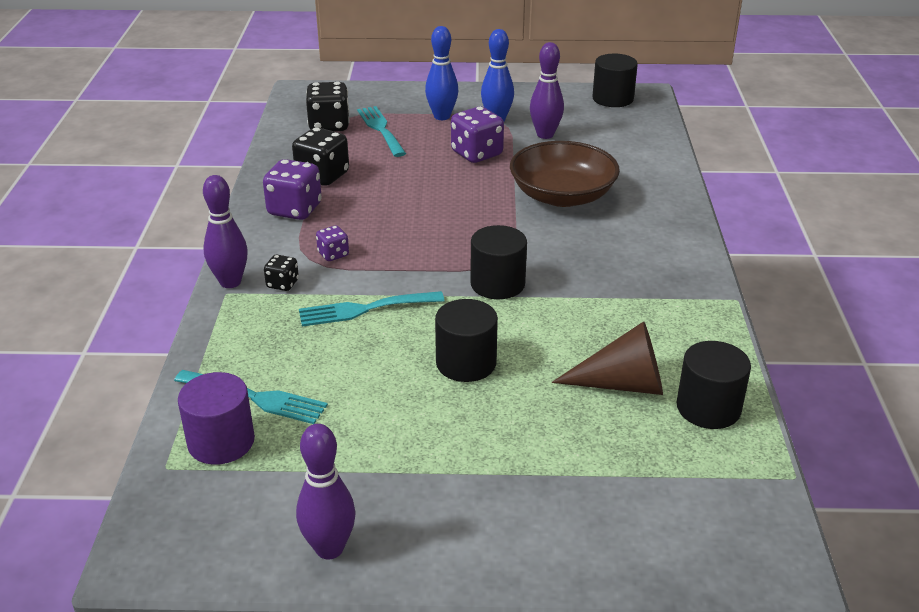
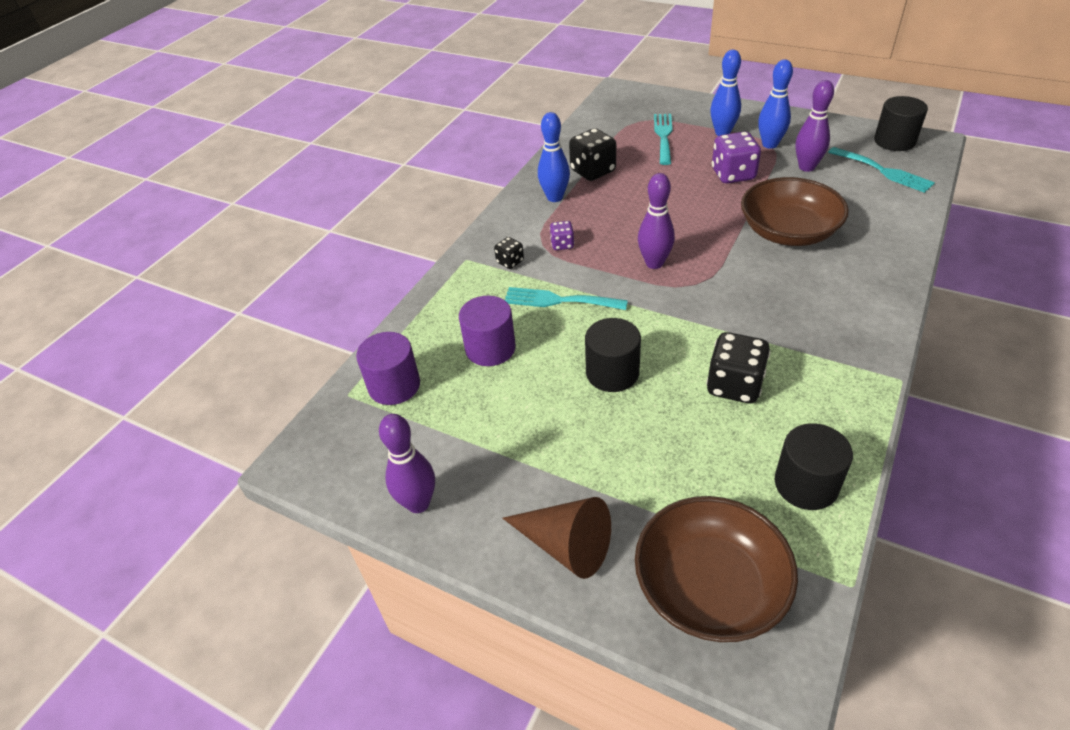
camera: 30 degrees right, 10 degrees up
turquoise fork [174,370,328,424] -> turquoise fork moved to [828,147,935,193]
purple bowling pin [203,175,248,288] -> purple bowling pin moved to [638,173,675,269]
purple dice [263,159,322,220] -> blue bowling pin [538,112,570,202]
black dice [306,82,350,131] -> black dice moved to [706,332,770,403]
black cylinder [470,225,527,299] -> none
brown cone [552,321,663,395] -> brown cone moved to [503,497,611,579]
none -> purple cylinder [459,296,516,366]
none -> brown bowl [635,496,798,642]

